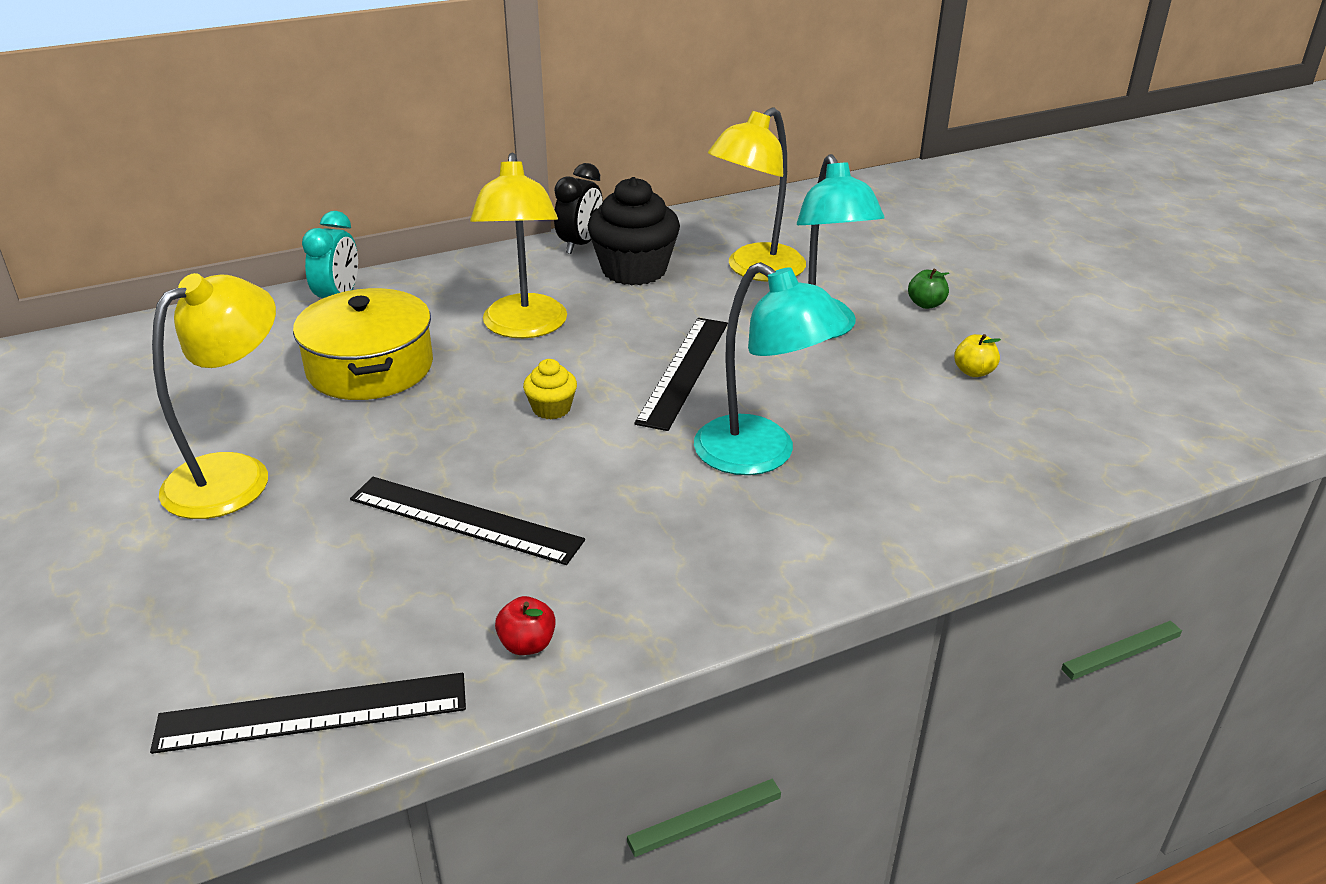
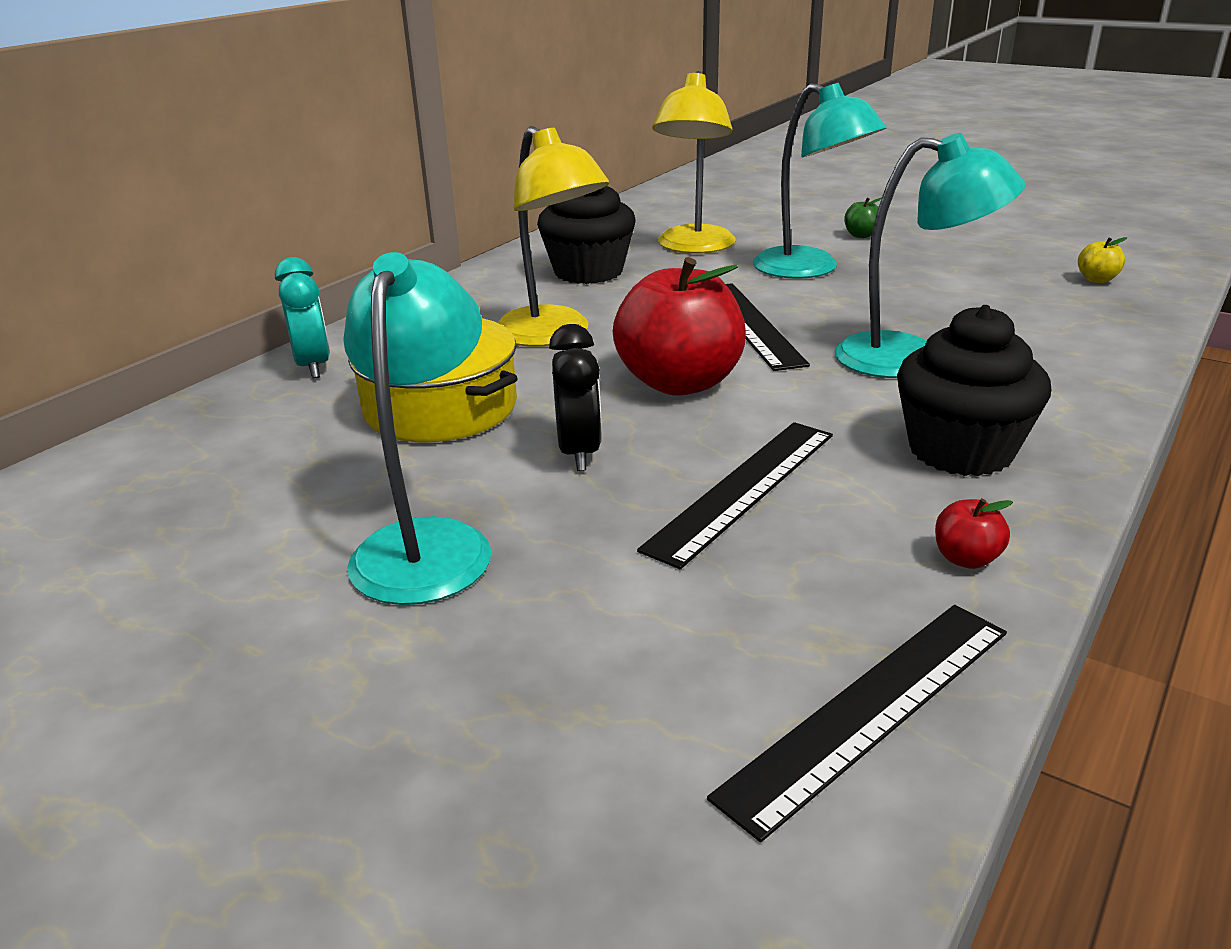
camera: 30 degrees left, 5 degrees down
yellow lamp [152,273,276,519] -> turquoise lamp [343,252,491,605]
black ruler [350,477,585,565] -> black ruler turned 45 degrees counterclockwise [637,422,833,569]
yellow cupcake [523,359,577,419] -> red apple [613,257,746,396]
black clock [554,163,603,254] -> black clock moved to [549,324,602,471]
yellow apple [954,334,1001,377] -> yellow apple moved to [1078,237,1128,283]
none -> black cupcake [897,305,1051,476]

